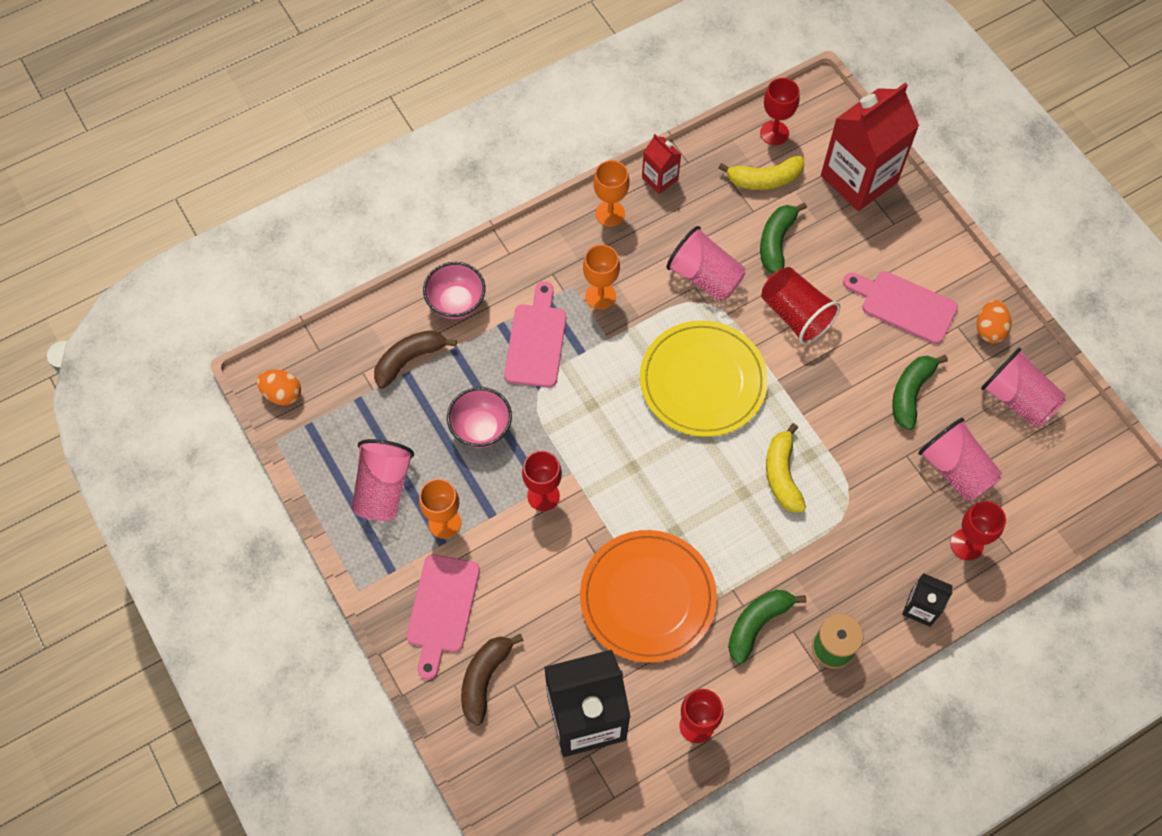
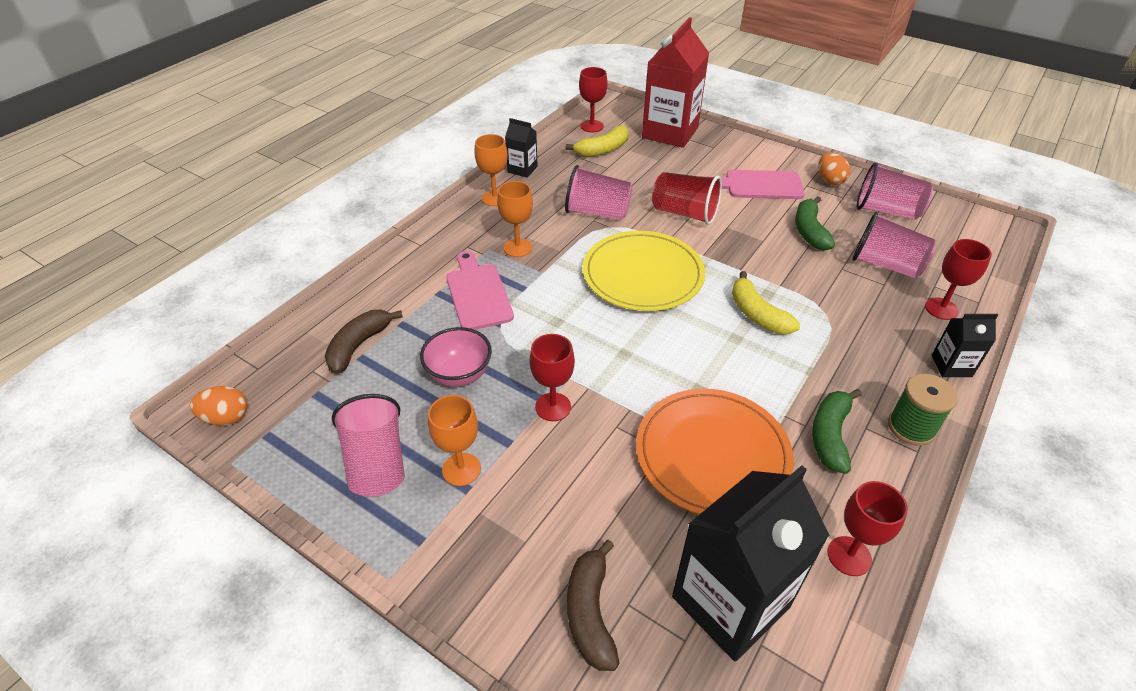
camera: 25 degrees left, 20 degrees down
pink cutting board [407,554,480,680] -> none
pink bowl [423,262,486,319] -> none
red carton [642,134,681,194] -> black carton [505,118,538,178]
green banana [760,202,807,274] -> none

